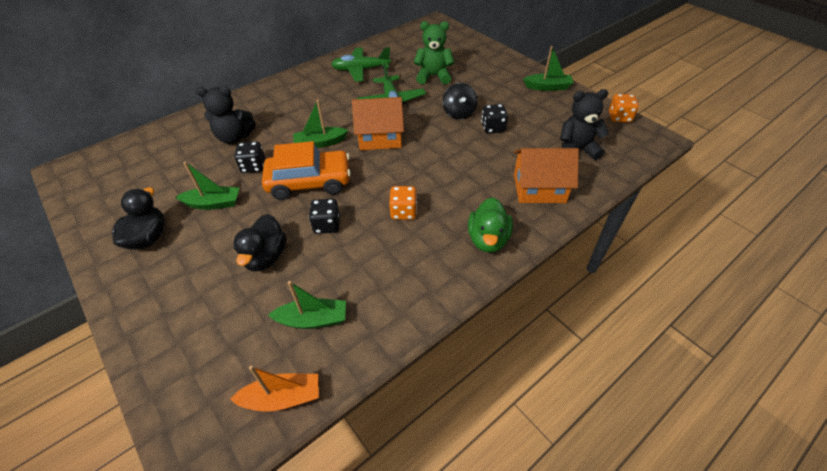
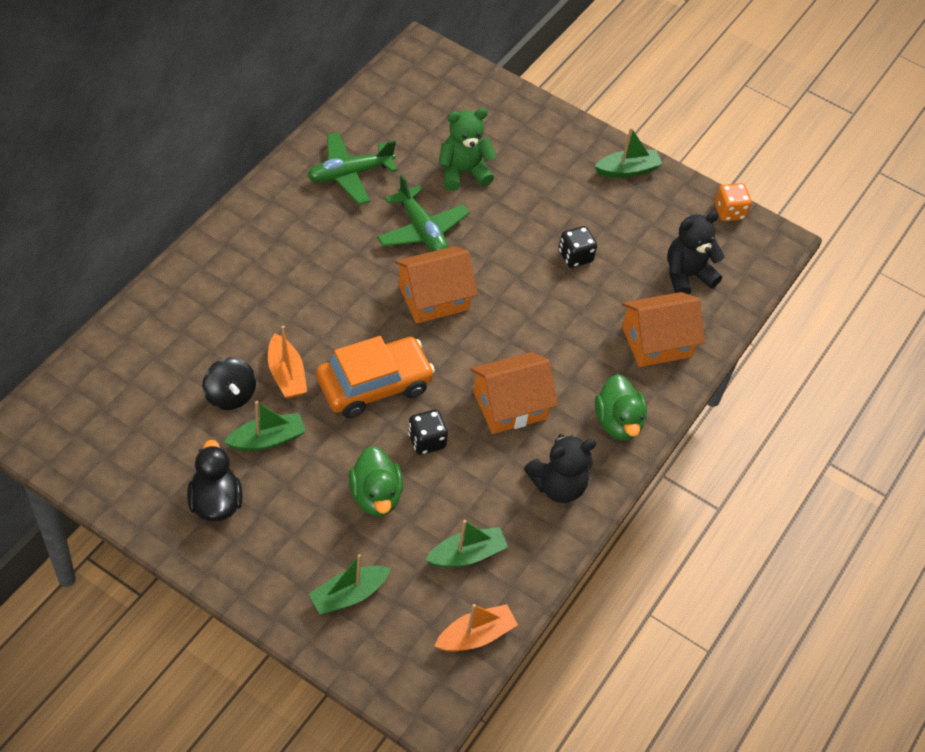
camera: 25 degrees left, 5 degrees up
black teddy bear [196,86,256,144] -> black teddy bear moved to [524,434,596,503]
black duck [233,214,286,271] -> green duck [349,446,403,516]
black dice [234,142,265,173] -> orange boat [268,326,307,398]
green boat [293,100,348,148] -> green boat moved to [308,554,391,614]
orange dice [389,186,417,220] -> orange house [470,352,558,434]
black spinning top [442,83,478,120] -> black spinning top moved to [202,357,256,410]

